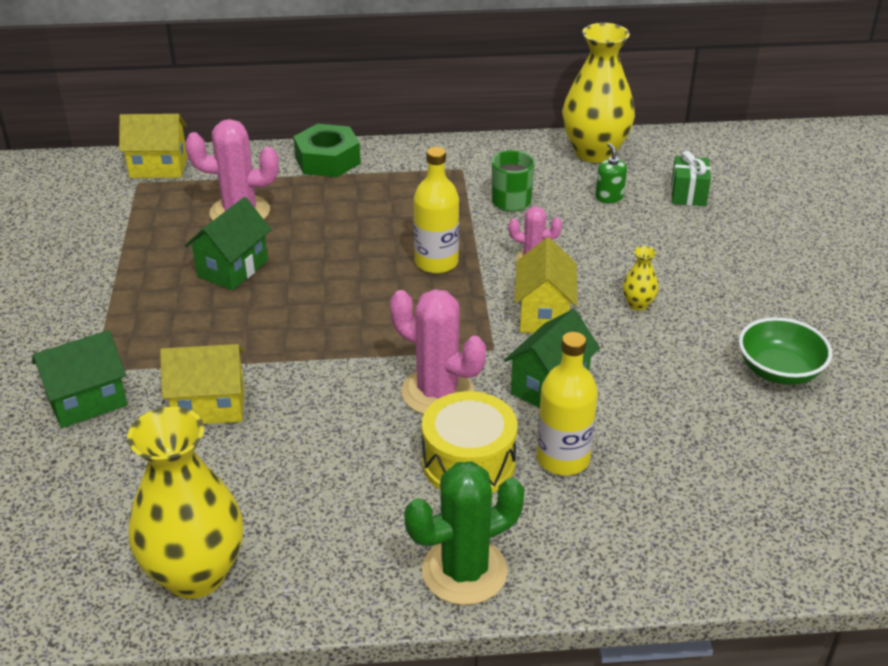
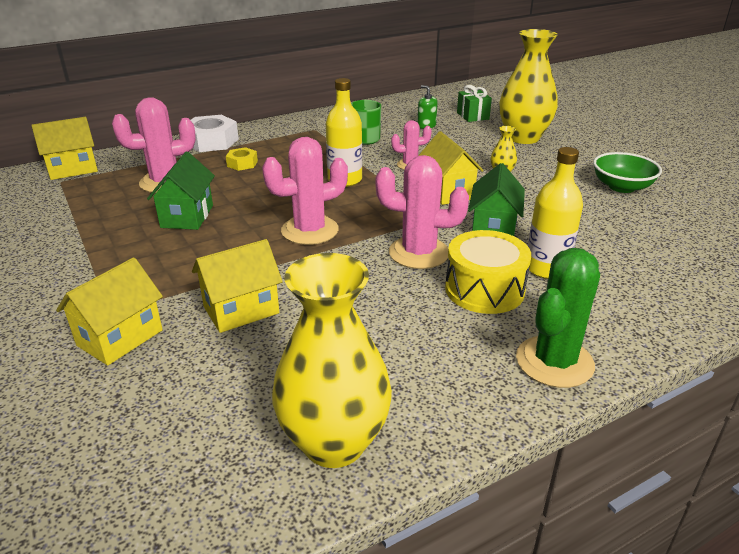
camera: 25 degrees left, 5 degrees down
green house [32,330,127,428] -> yellow house [56,257,163,365]
green nut [293,124,361,177] -> white nut [191,115,239,152]
yellow vase [562,23,635,163] -> yellow vase moved to [499,29,558,144]
none -> yellow nut [226,147,258,171]
none -> pink cactus [262,137,348,245]

